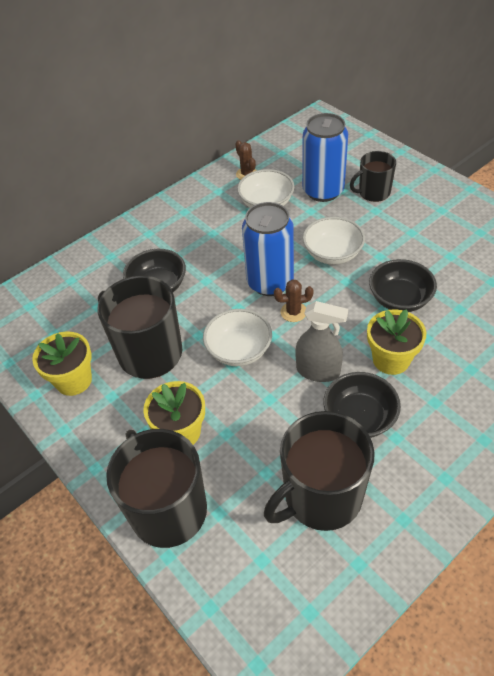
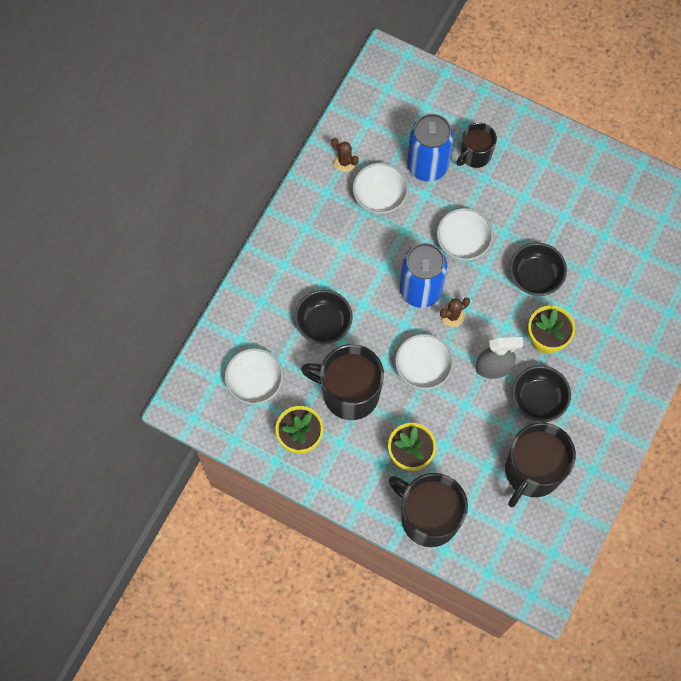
camera: 25 degrees left, 20 degrees up
none -> white bowl [225,348,283,405]

